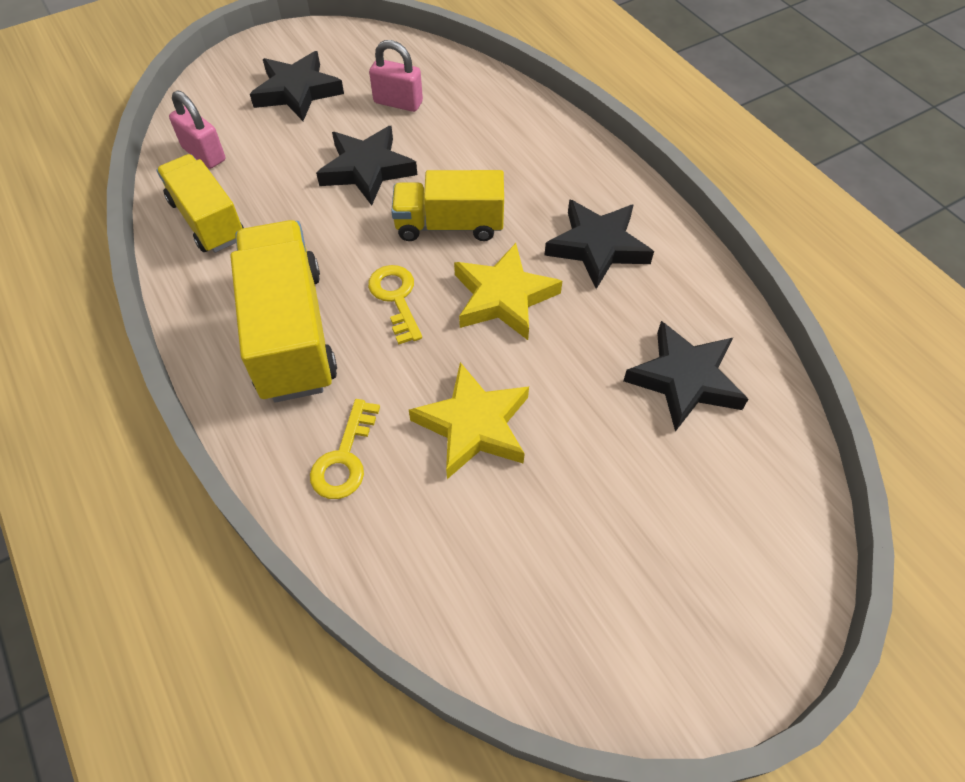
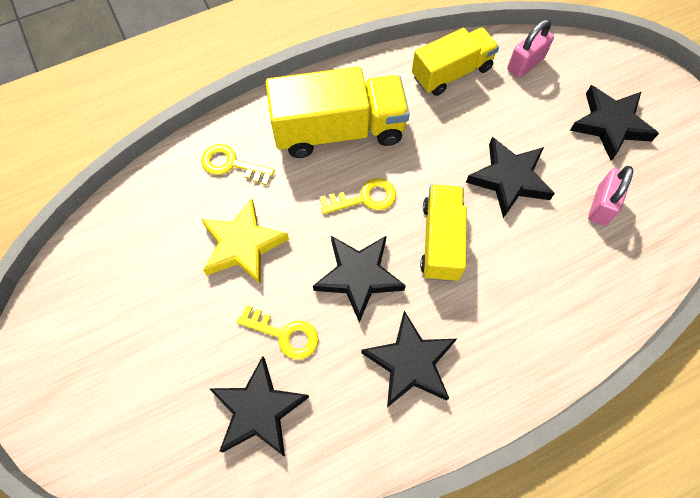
camera: 95 degrees right, 10 degrees up
yellow star [454,243,562,340] -> black star [313,235,406,323]
none -> yellow key [237,305,319,360]

